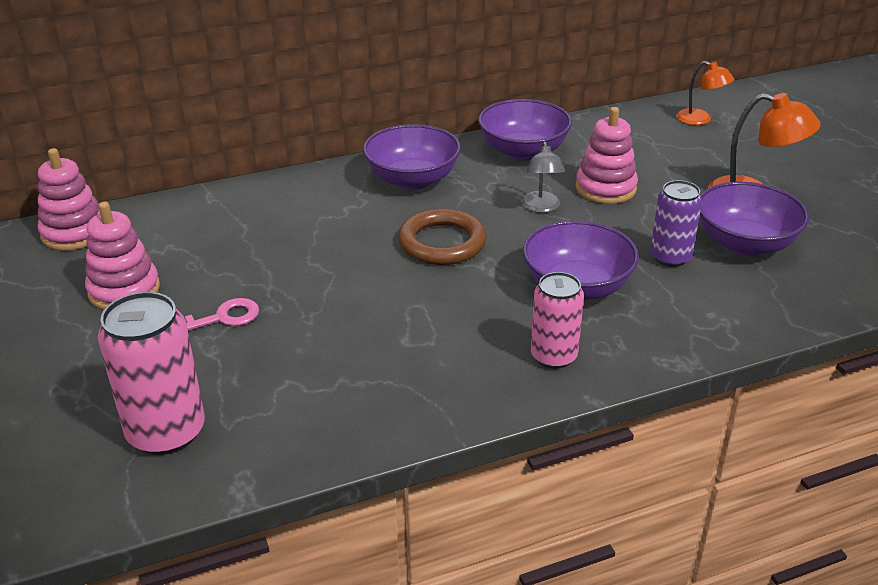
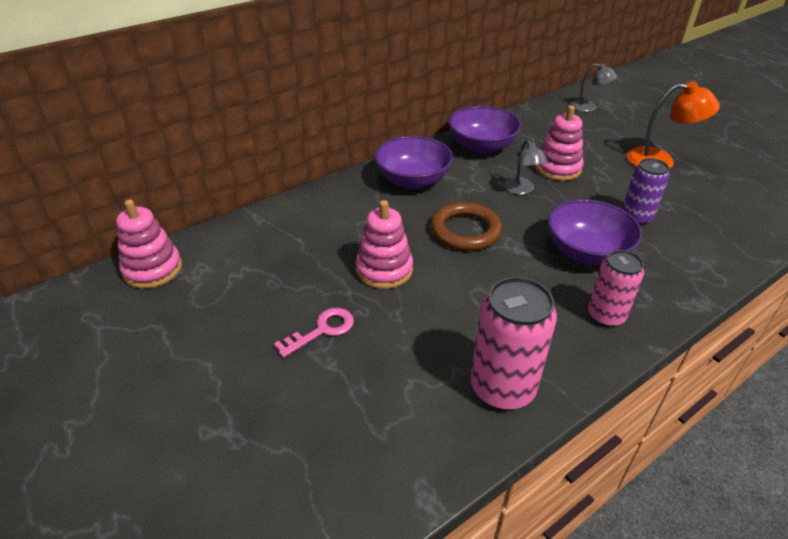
camera: 15 degrees left, 5 degrees up
pink stacking toy [85,202,160,310] -> pink stacking toy moved to [355,200,413,289]
pink can [98,292,205,455] -> pink can moved to [471,277,557,410]
orange lamp [676,61,734,125] -> grey lamp [571,63,617,112]
purple bowl [700,182,809,256] -> none

